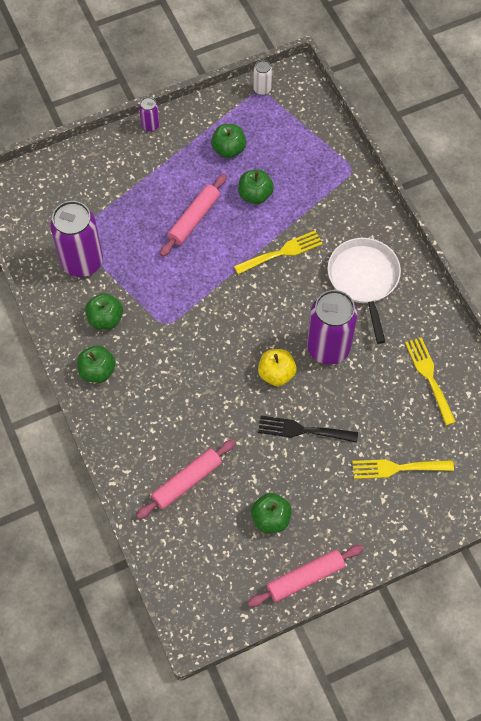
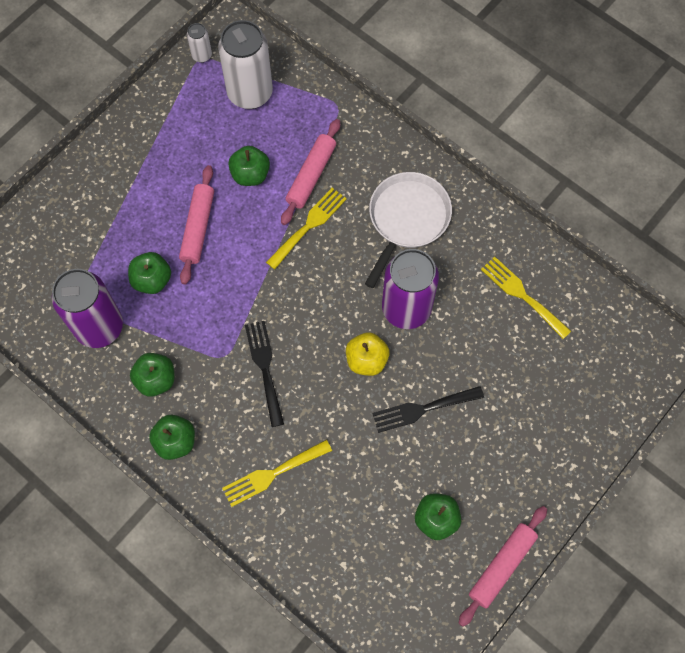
camera: 25 degrees left, 5 degrees up
pink rolling pin [136,439,236,519] -> pink rolling pin moved to [281,119,340,225]
purple can [139,97,160,132] -> none
green apple [211,124,246,158] -> green apple moved to [128,252,171,294]
white pan [327,238,401,344] -> white pan turned 60 degrees clockwise [365,172,452,288]
yellow fork [352,459,454,479] -> yellow fork moved to [222,440,332,507]
none -> white can [218,20,273,109]
none -> black fork [245,321,284,427]

